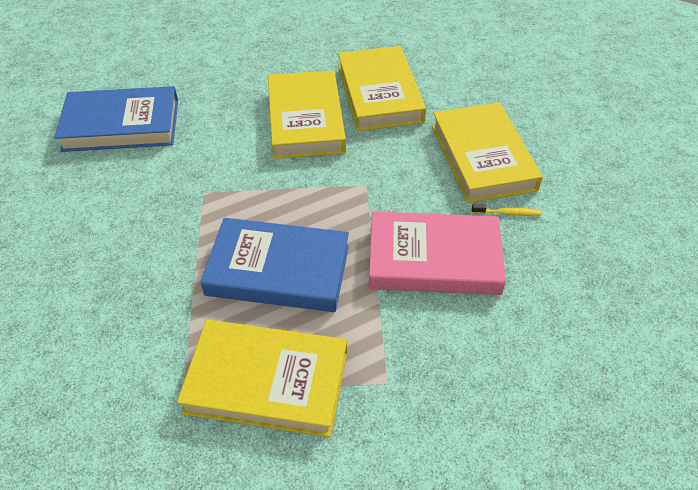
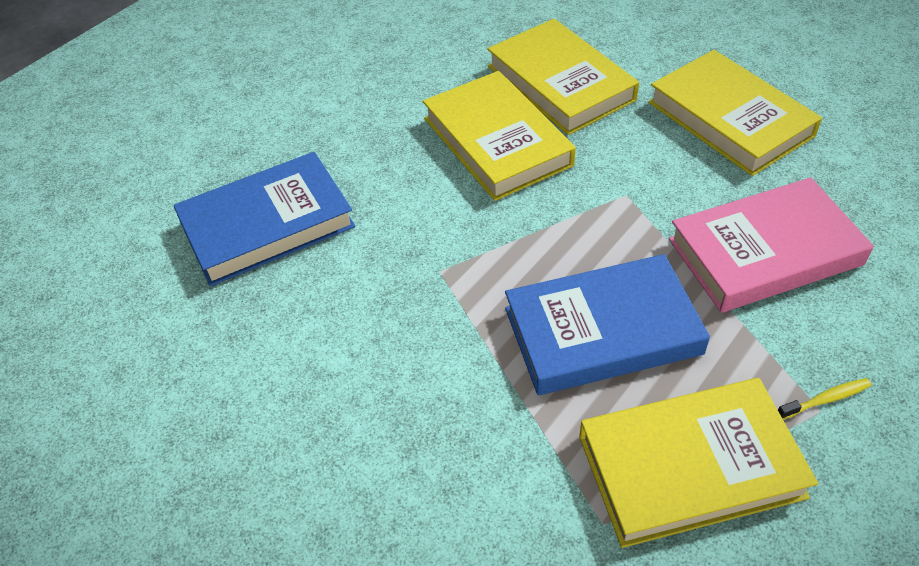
camera: 20 degrees left, 0 degrees up
yellow toothbrush [472,204,541,216] -> yellow toothbrush moved to [778,378,872,419]

